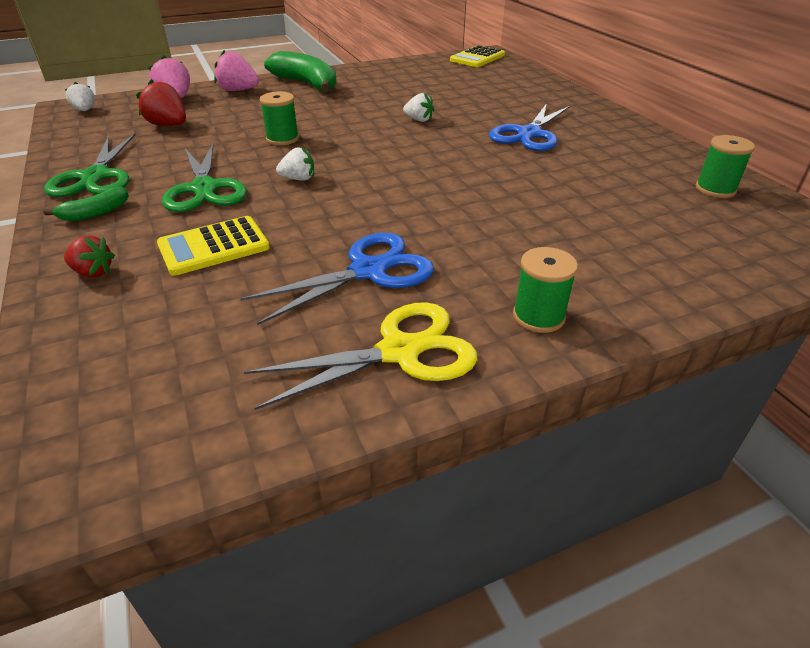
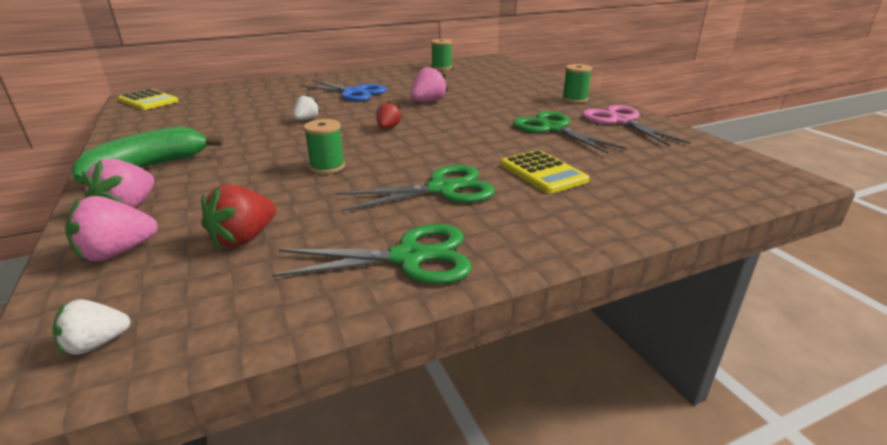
camera: 90 degrees left, 10 degrees down
green banana [43,186,129,222] -> none
red strawberry [64,235,115,278] -> red strawberry moved to [376,101,402,129]
blue scissors [240,233,434,325] -> green scissors [513,111,626,154]
yellow scissors [244,302,477,410] -> pink scissors [582,105,690,146]
white strawberry [276,147,314,181] -> none
none -> pink strawberry [410,65,448,102]

